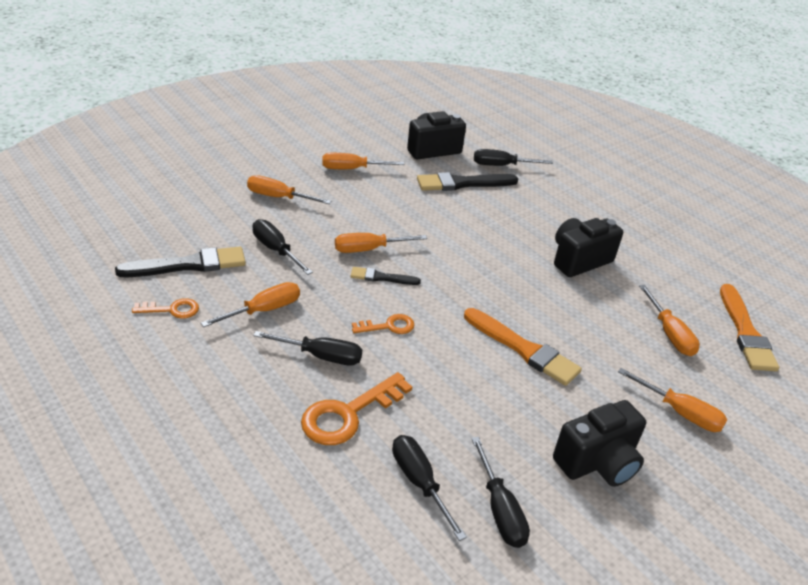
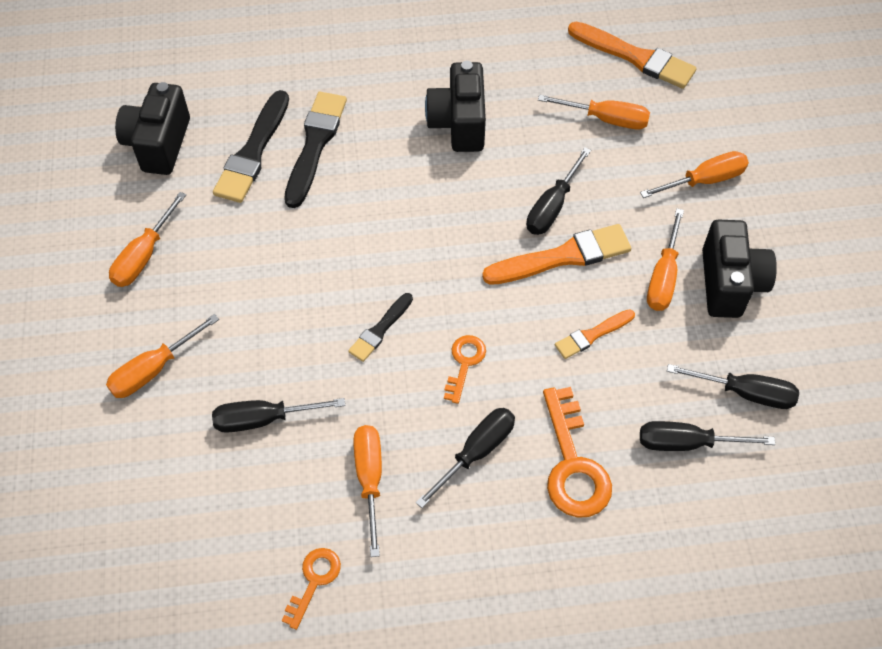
camera: 55 degrees left, 20 degrees up
black brush [115,247,246,277] -> black brush moved to [284,92,347,208]
orange screwdriver [335,233,427,253] -> orange screwdriver moved to [647,208,684,311]
black screwdriver [474,149,553,166] -> black screwdriver moved to [526,147,591,235]
none -> orange brush [555,309,635,359]

